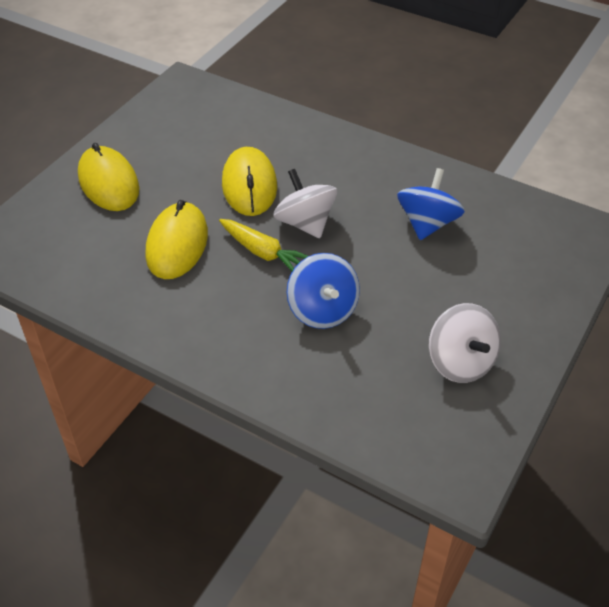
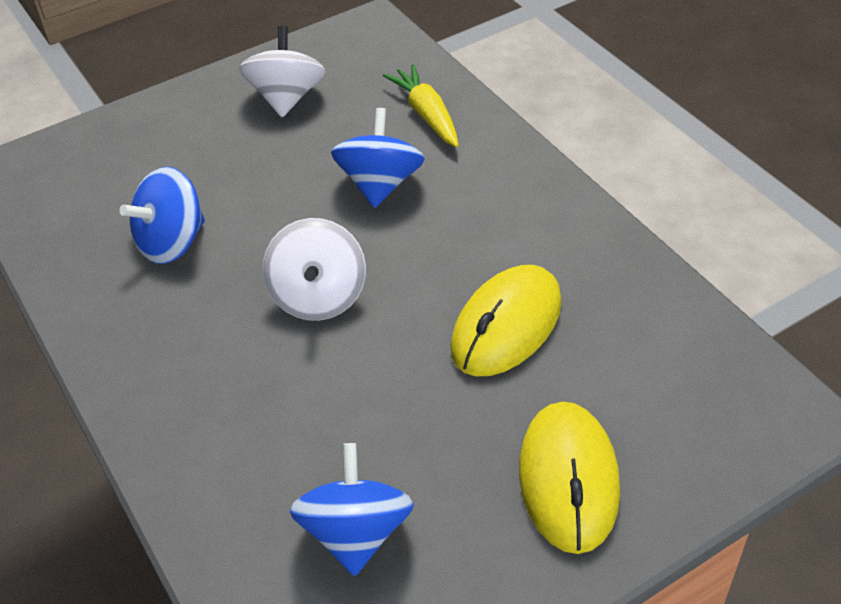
camera: 150 degrees left, 0 degrees up
yellow carrot [219,219,308,271] -> yellow carrot moved to [383,64,459,147]
yellow mouse [222,147,277,216] -> none
none -> blue spinning top [290,443,414,576]

